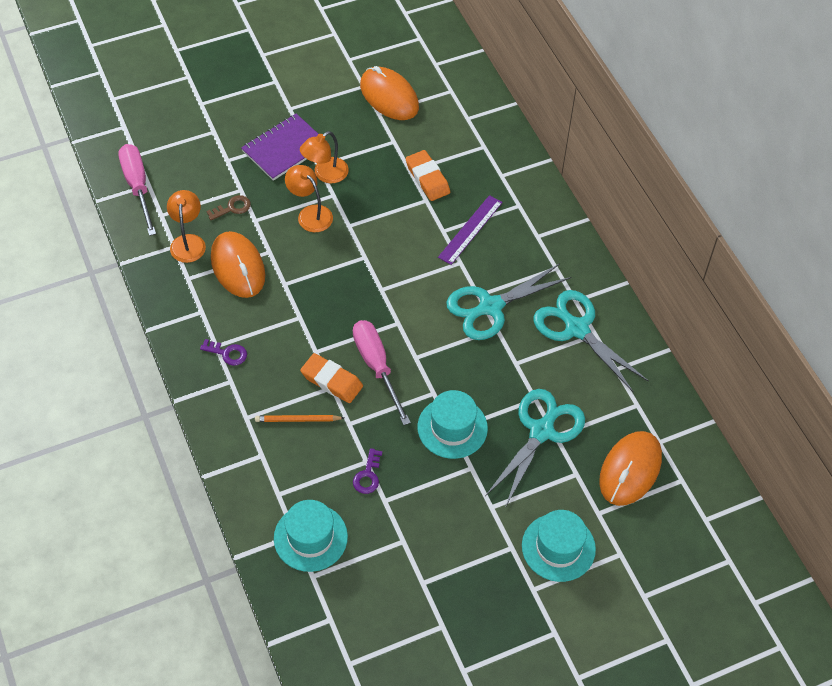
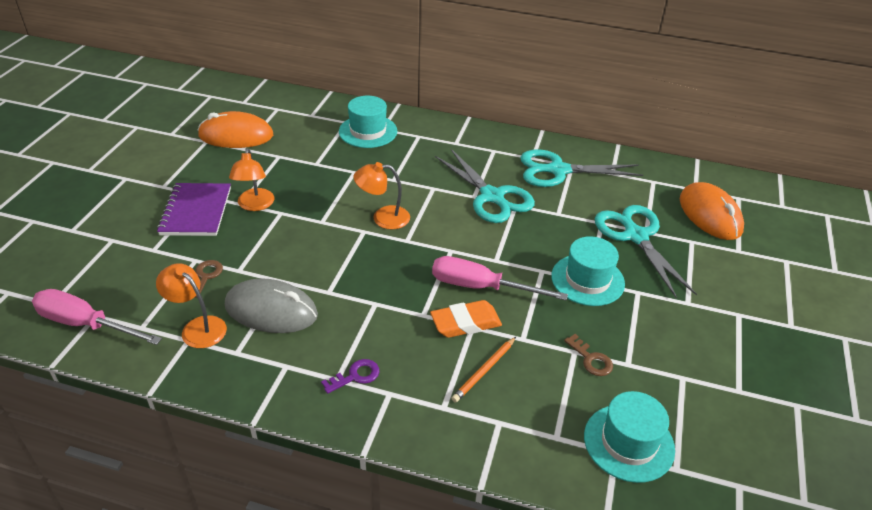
camera: 50 degrees left, 15 degrees down
orange mouse [211,231,265,298] -> grey mouse [225,278,318,333]
orange lamp [285,165,333,232] -> orange lamp moved to [353,162,410,229]
purple key [353,448,382,494] -> brown key [564,334,613,376]
orange eraser [406,150,450,201] -> none
purple ruler [438,195,503,265] -> none
turquoise scissors [446,263,572,340] -> turquoise scissors turned 45 degrees counterclockwise [435,149,535,223]
turquoise hat [522,510,596,582] -> turquoise hat moved to [339,96,397,148]

